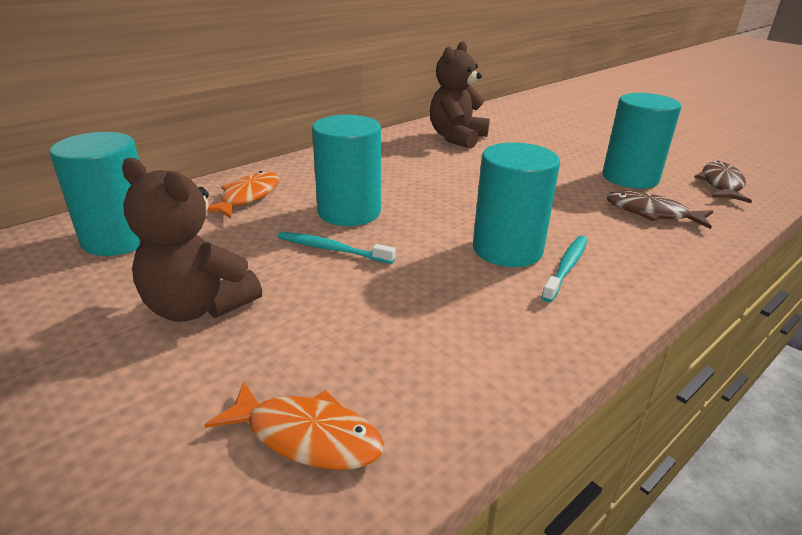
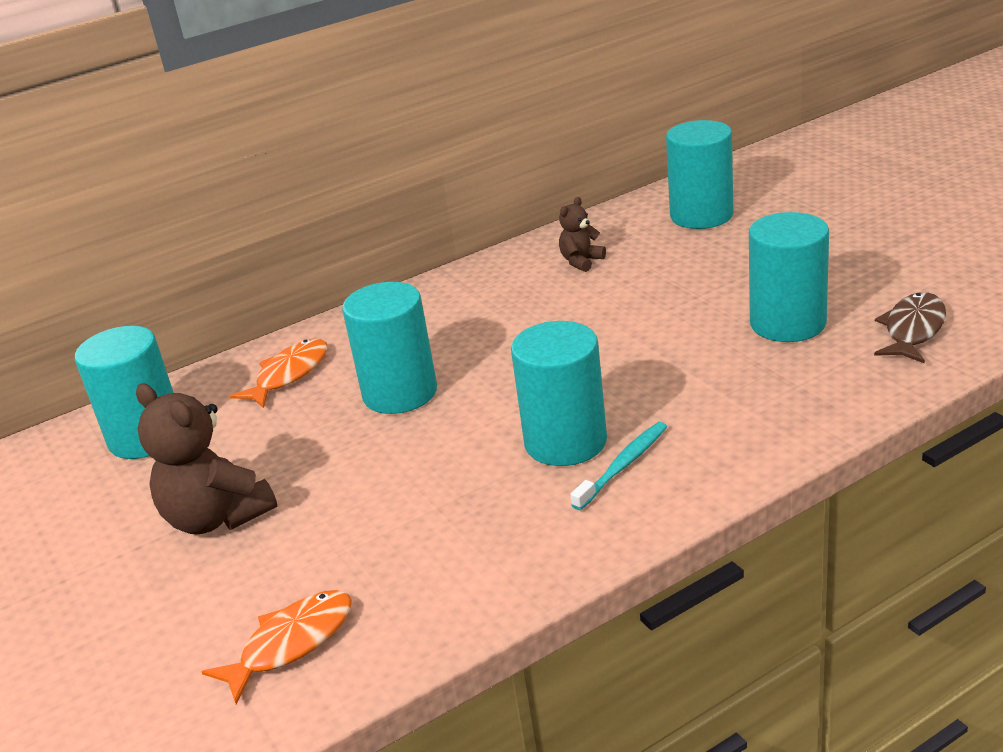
camera: 15 degrees right, 0 degrees up
orange fish [204,381,384,470] -> orange fish turned 75 degrees counterclockwise [201,590,352,704]
turquoise toothbrush [278,232,396,264] -> none
brown teddy bear [430,41,490,149] -> brown teddy bear [559,197,606,272], size x0.53
brown fish [606,191,713,229] -> none
none -> turquoise cylinder [666,120,734,229]

